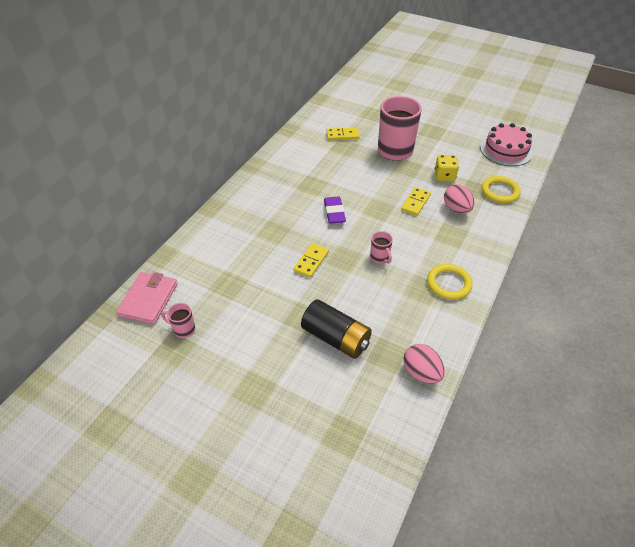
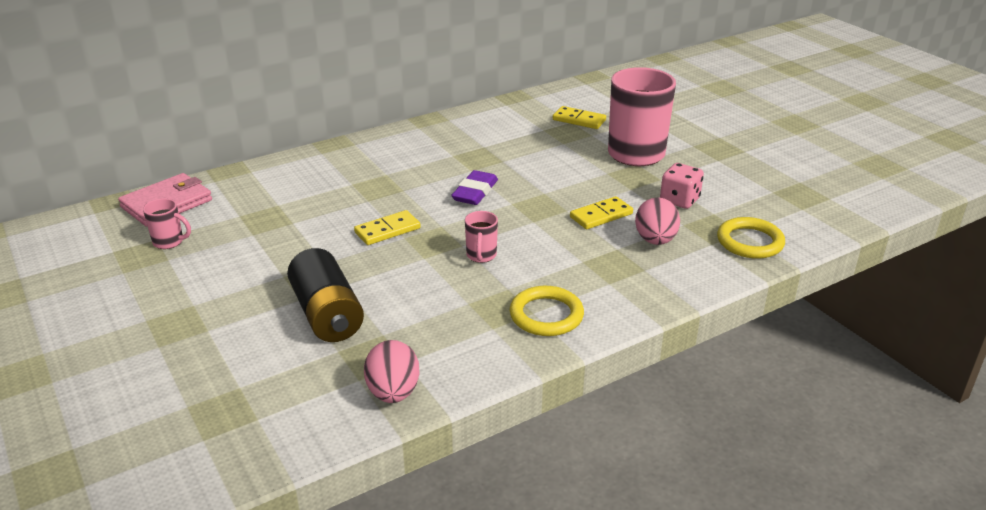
camera: 30 degrees right, 15 degrees down
pink mug [162,303,195,338] -> pink mug turned 150 degrees clockwise [143,198,191,249]
yellow dice [435,155,459,181] -> pink dice [660,163,704,209]
pink cake [480,123,533,166] -> none

